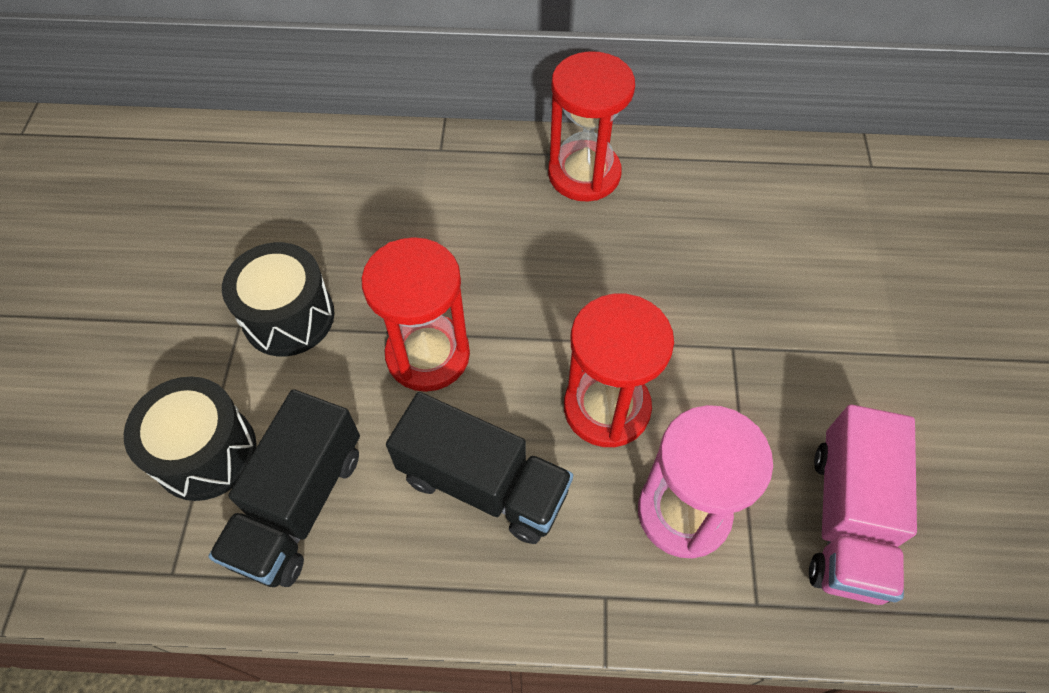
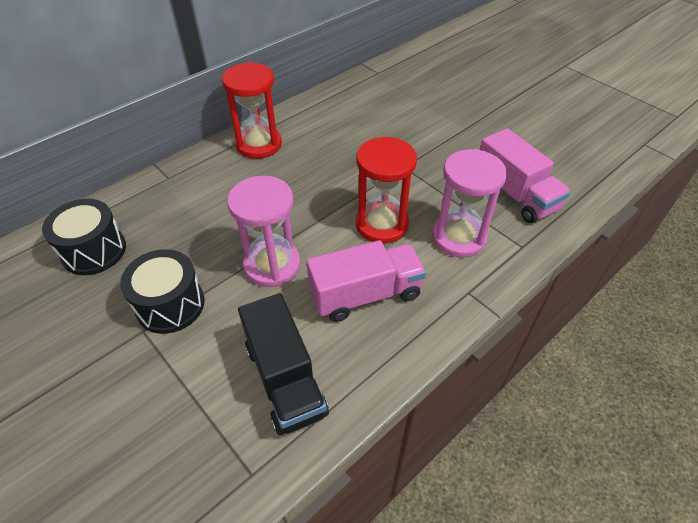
camera: 45 degrees left, 10 degrees down
black drum [124,376,257,501] -> black drum moved to [42,199,126,275]
red hourglass [362,237,470,392] -> pink hourglass [227,176,301,287]
black truck [386,392,573,544] -> pink truck [306,240,426,322]

